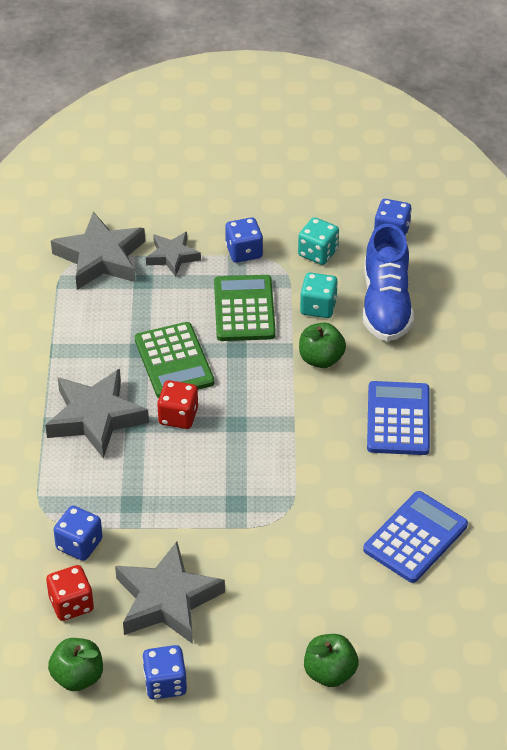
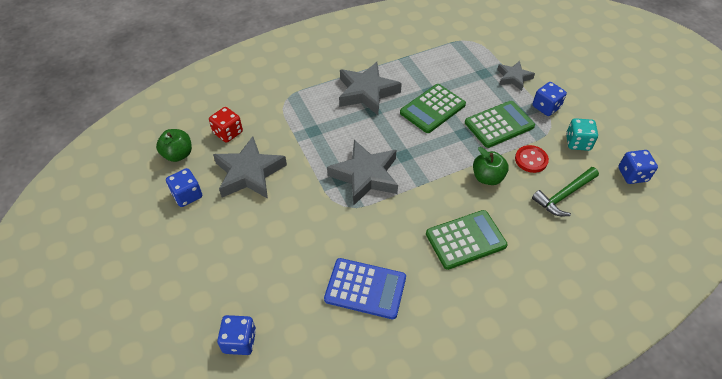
camera: 65 degrees right, 5 degrees up
grey star [51,212,145,290] -> grey star moved to [327,140,398,205]
blue dice [53,506,103,561] -> blue dice moved to [217,315,256,355]
red dice [157,380,198,429] -> none
turquoise dice [300,272,338,318] -> red button [515,145,549,173]
green apple [304,634,358,687] -> none
blue shoe [363,223,414,341] -> green hammer [532,167,599,216]
blue calculator [367,381,430,455] -> green calculator [426,210,508,270]

